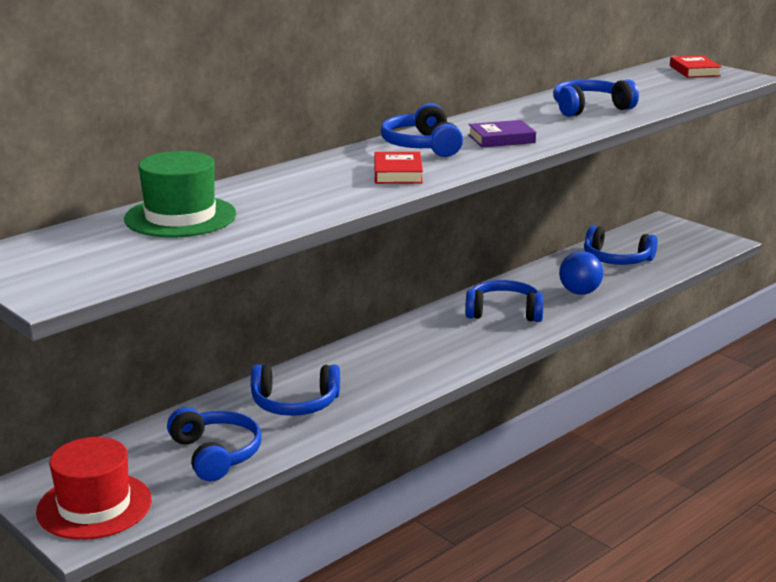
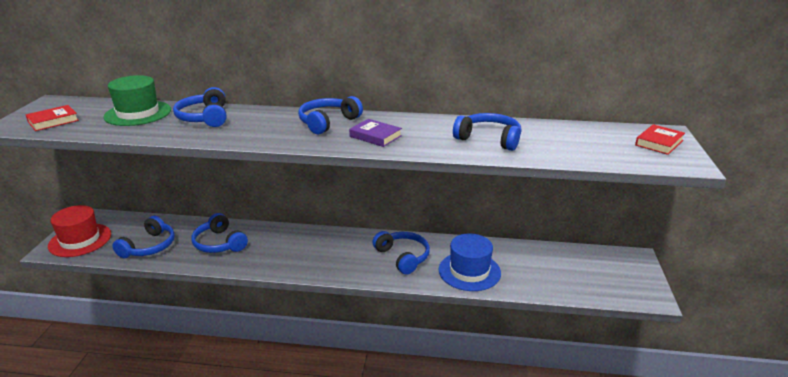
camera: 50 degrees right, 5 degrees up
red book [374,152,423,184] -> red book moved to [25,105,79,131]
blue ball [559,251,603,295] -> blue hat [438,233,501,291]
blue headphones [584,225,658,265] -> blue headphones moved to [173,87,226,127]

